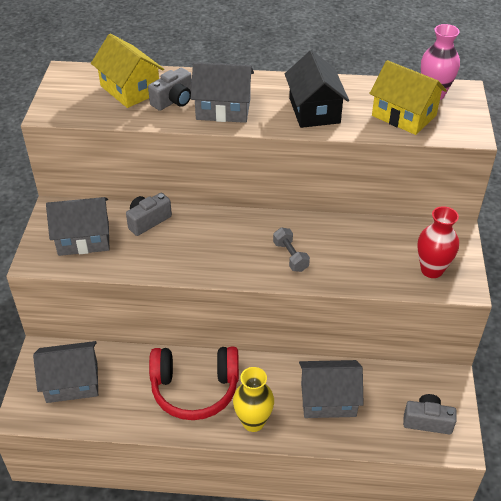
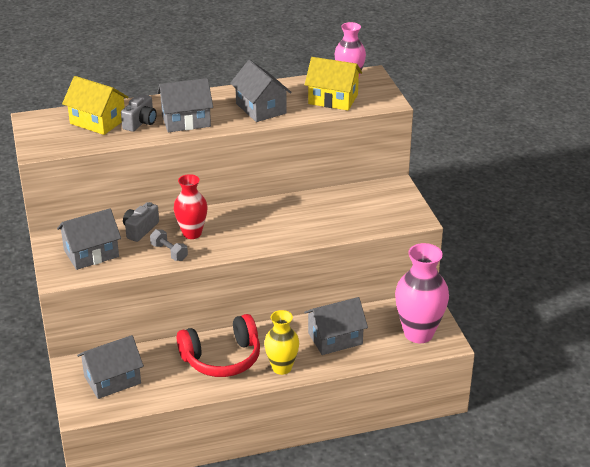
camera: 20 degrees left, 10 degrees down
grey dumbbell [273,228,310,272] -> grey dumbbell moved to [150,229,188,261]
black house [285,50,349,128] -> grey house [230,60,292,122]
grey camera [403,394,457,435] -> pink vase [395,243,449,343]
red vase [417,206,459,278] -> red vase moved to [174,174,208,239]

